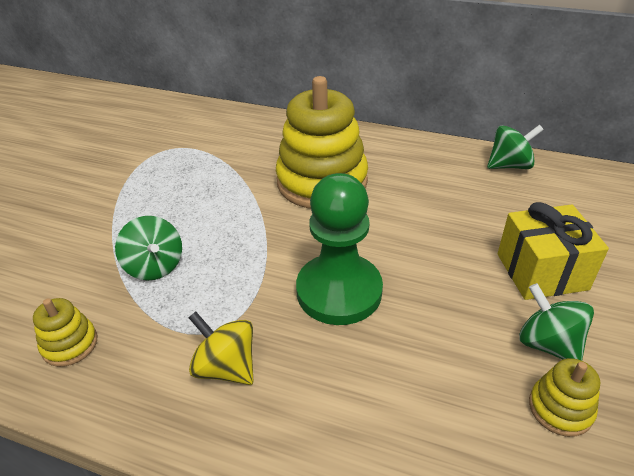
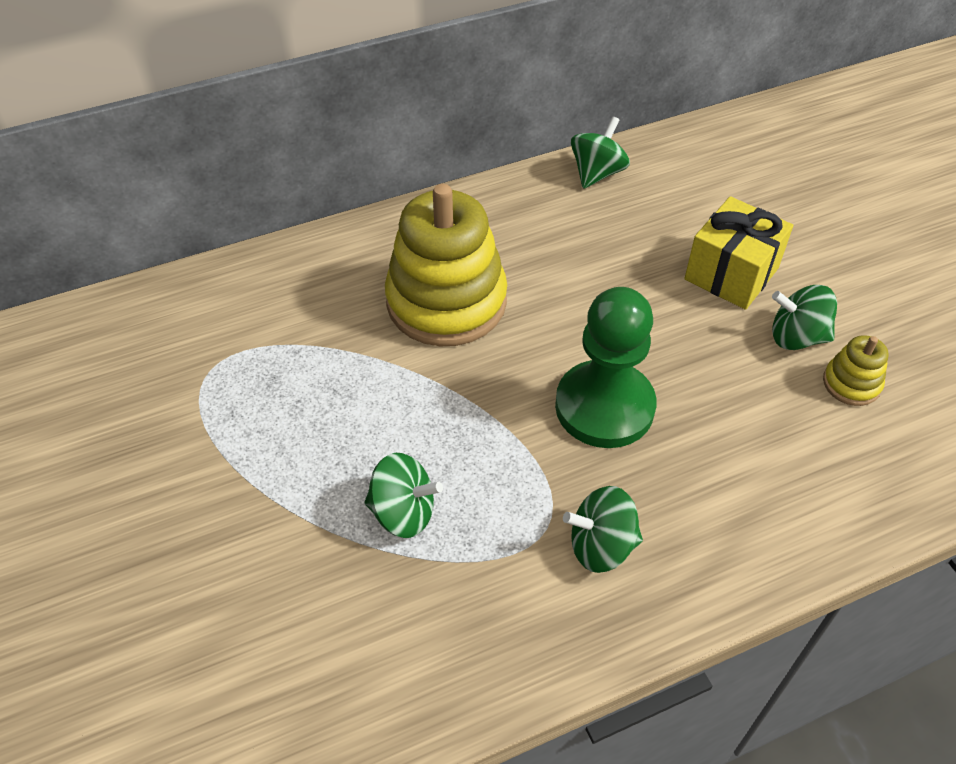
camera: 45 degrees left, 10 degrees up
yellow stacking toy [33,298,97,367] -> none
yellow spinning top [188,311,253,385] -> green spinning top [563,486,643,573]

